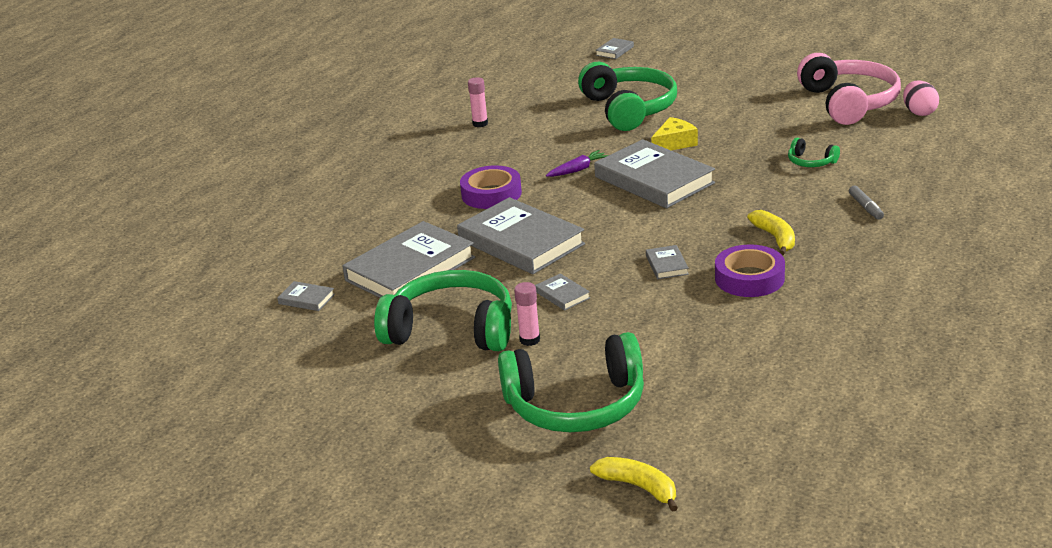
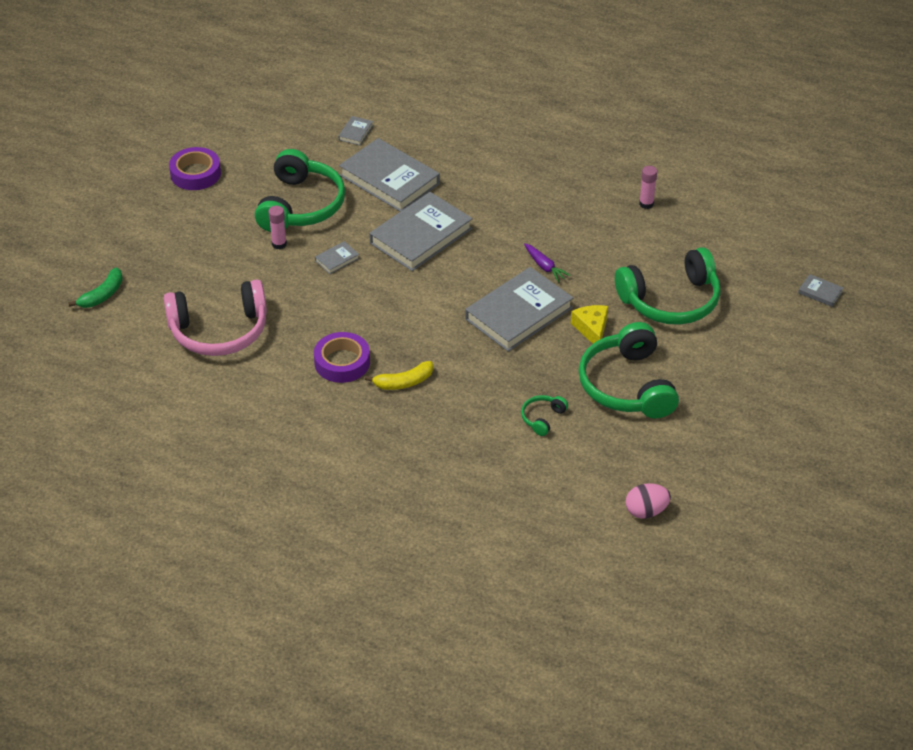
camera: 85 degrees right, 15 degrees up
purple tape [460,165,522,209] -> purple tape moved to [169,147,221,190]
green headphones [498,332,644,432] -> green headphones moved to [579,322,679,418]
yellow banana [590,457,678,512] -> green banana [68,268,123,308]
grey book [646,245,689,279] -> none
yellow cheese [651,117,698,150] -> yellow cheese turned 150 degrees counterclockwise [571,305,608,344]
pink headphones [797,53,901,125] -> pink headphones moved to [164,279,267,356]
grey marker [849,185,884,220] -> none

